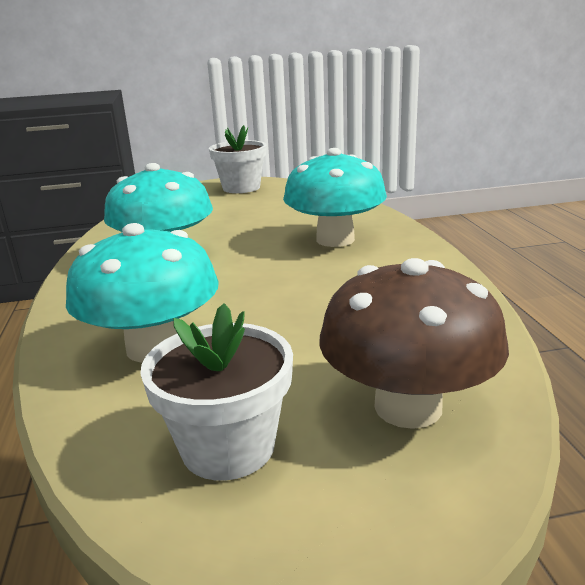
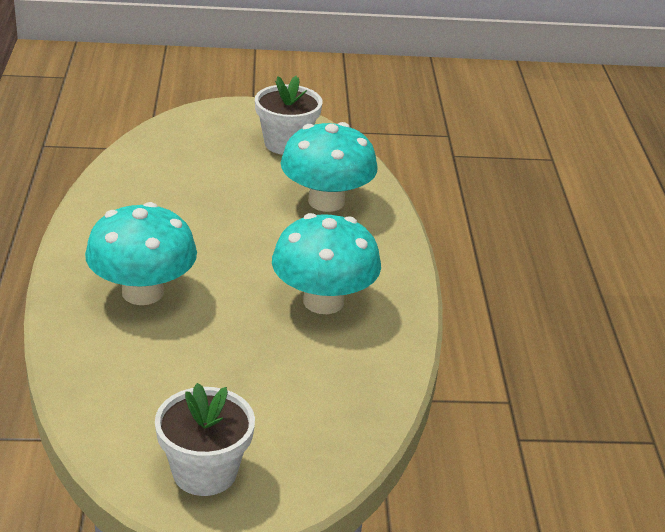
camera: 175 degrees left, 10 degrees up
brown mushroom [319,258,509,429] -> none

